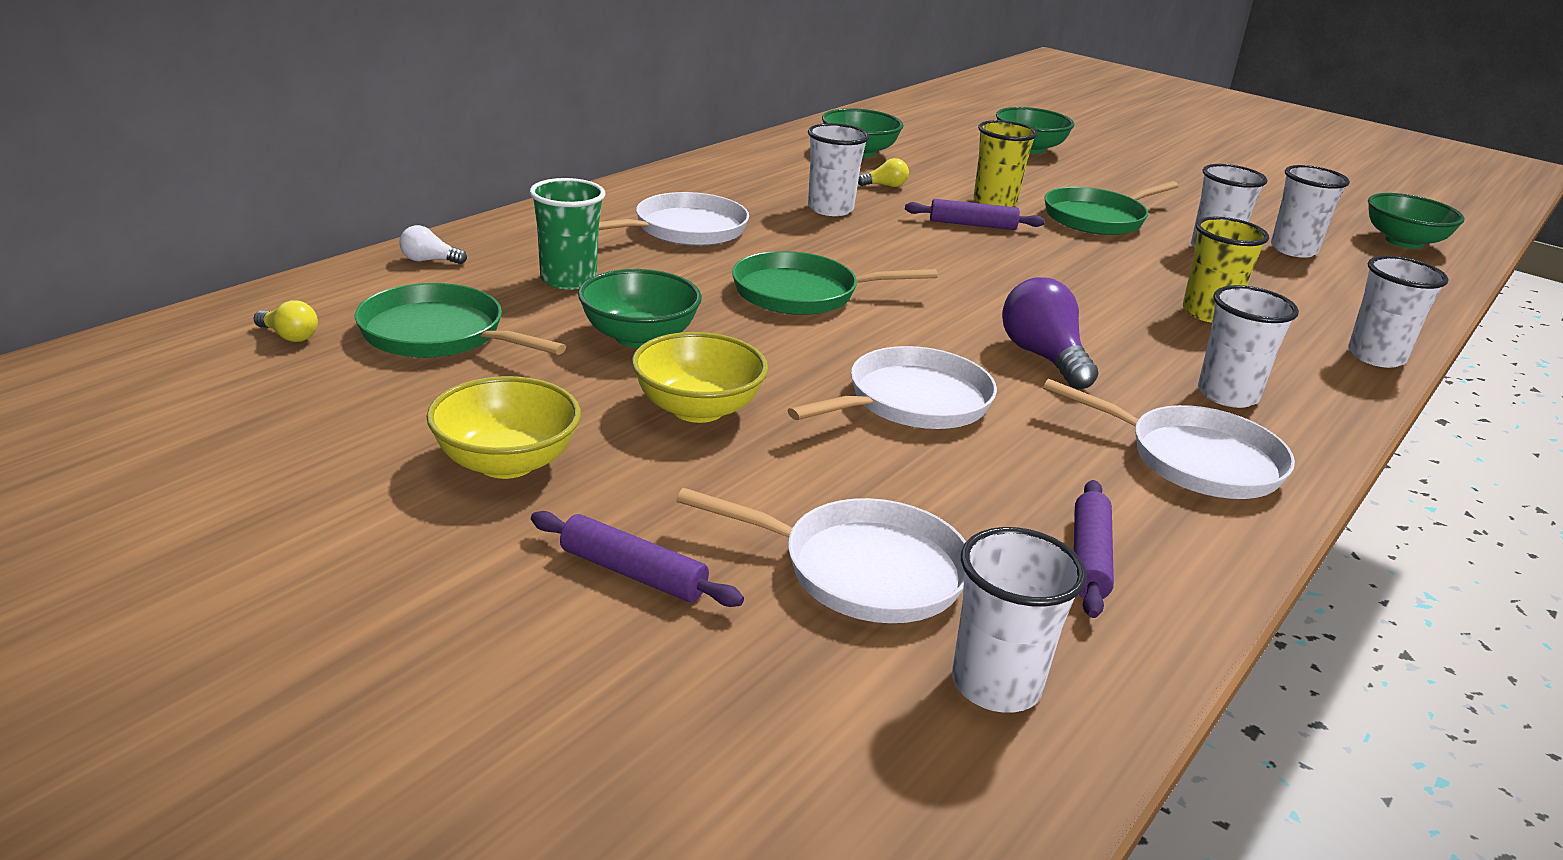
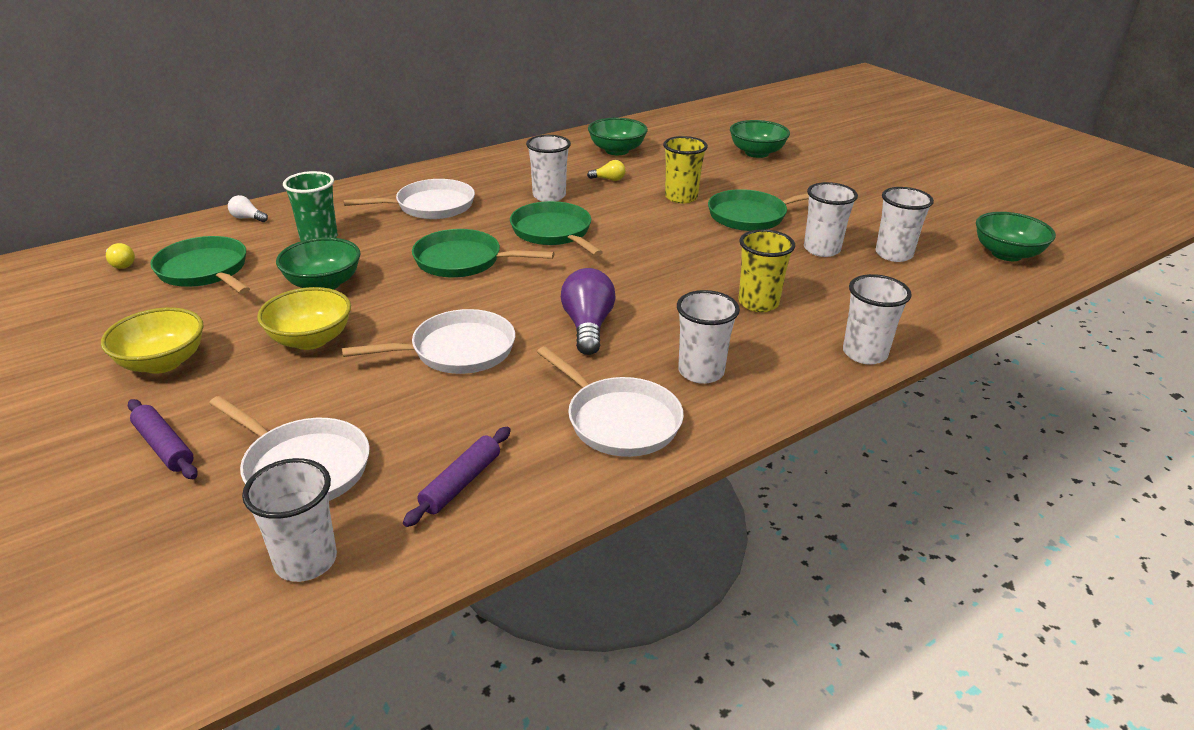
camera: 20 degrees right, 5 degrees up
purple rolling pin [905,199,1045,230] -> none
none -> green pan [510,201,603,256]

